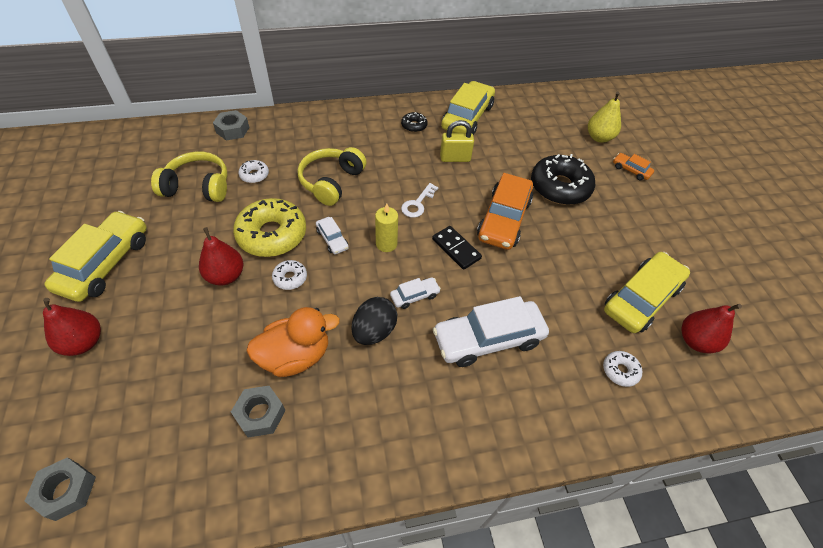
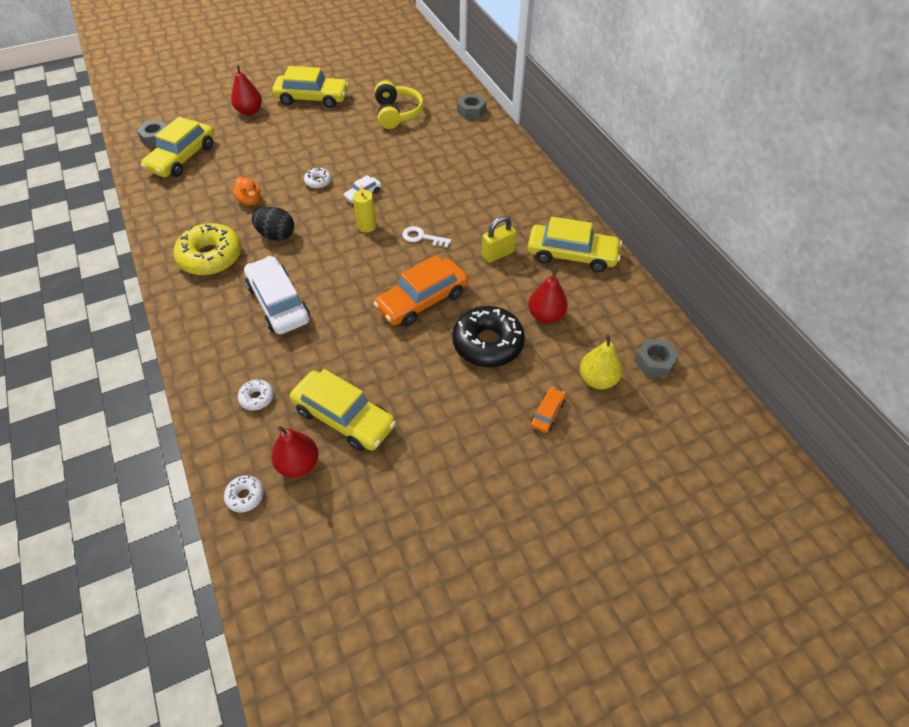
camera: 80 degrees right, 0 degrees up
red pear [199,227,243,286] -> red pear moved to [528,268,568,323]
grey nut [231,386,286,438] -> grey nut moved to [634,339,679,378]
yellow donut [233,198,306,257] -> yellow donut moved to [173,223,241,275]
white donut [238,160,269,183] -> white donut moved to [224,475,264,512]
orange duck [246,307,340,377] -> orange duck [233,177,261,206], size x0.61
yellow headphones [298,147,367,206] -> none
white car [390,277,441,309] -> none
black donut [401,112,428,132] -> none
black domino [432,226,482,270] -> none
yellow padlock [440,120,474,162] -> yellow padlock turned 75 degrees clockwise [482,216,516,263]
orange car [477,173,533,250] -> orange car turned 45 degrees counterclockwise [373,255,468,327]
none -> yellow car [141,117,214,177]

